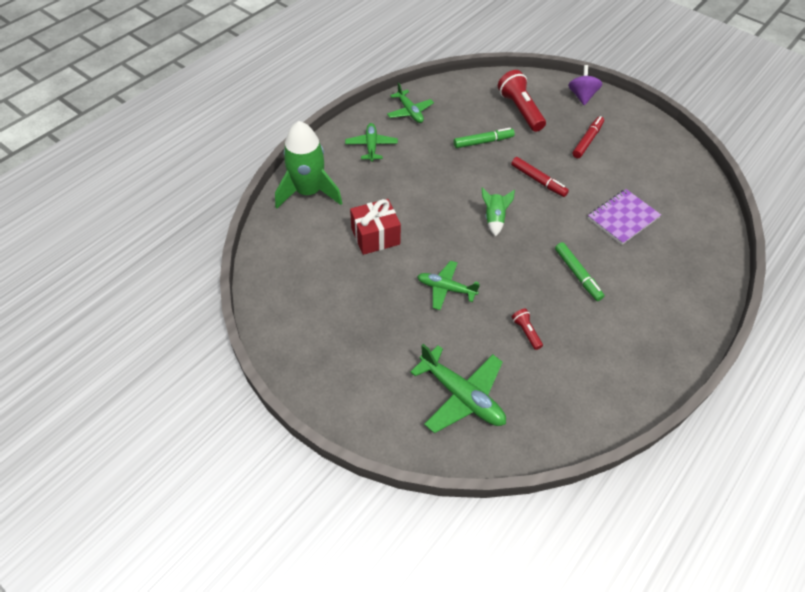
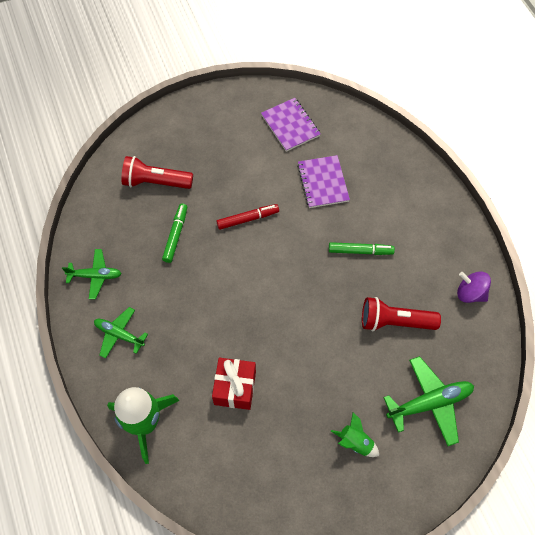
camera: 60 degrees left, 10 degrees up
green plane [417,261,480,310] -> none
green rocket [482,187,515,237] -> green rocket moved to [331,412,379,457]
red flashlight [512,309,543,350] -> red flashlight [362,297,441,331], size x2.06
purple spinning top [568,65,602,105] -> purple spinning top moved to [457,271,491,303]
red marker [573,116,604,158] -> none
none -> purple notebook [261,98,321,152]

